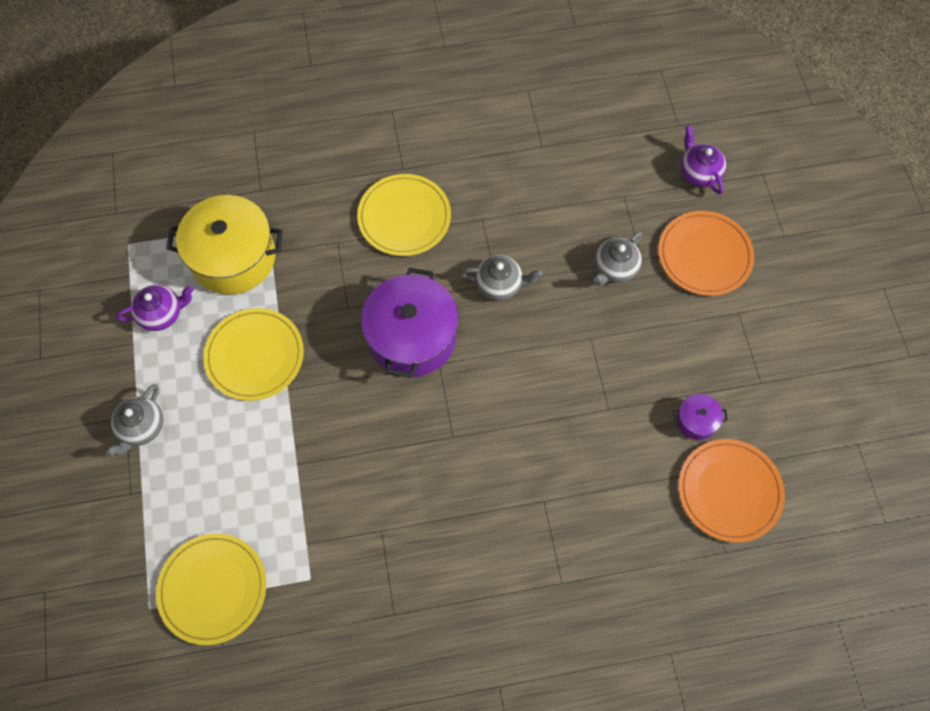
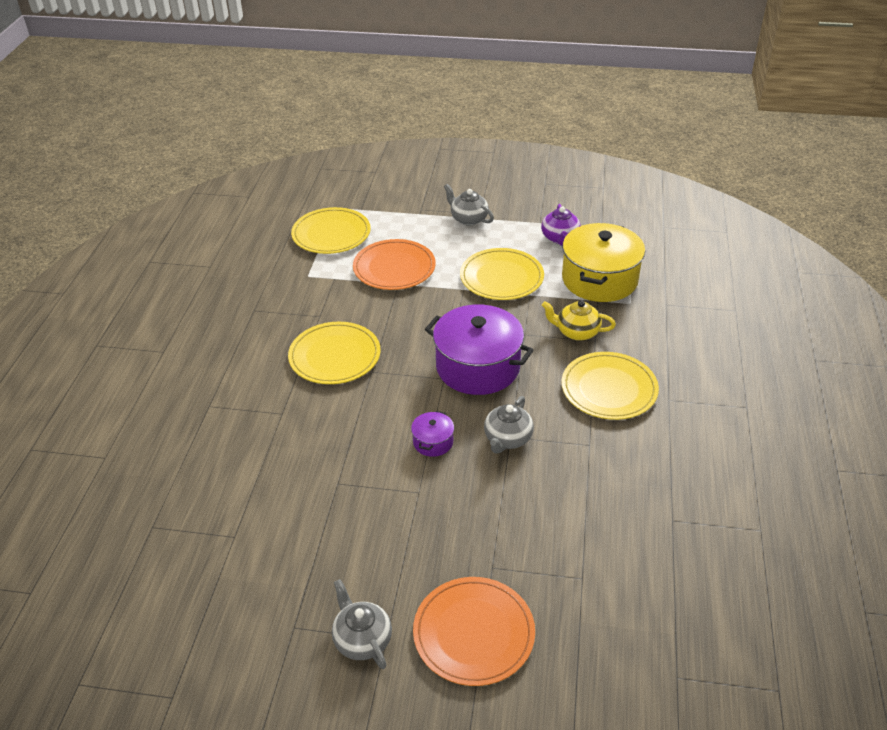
camera: 110 degrees right, 25 degrees down
grey teapot [594,231,642,286] -> grey teapot moved to [332,579,392,669]
purple pot [673,394,728,440] -> purple pot moved to [411,411,454,457]
orange plate [678,439,785,543] -> orange plate moved to [353,239,436,290]
purple teapot [680,125,726,194] -> none
none -> yellow plate [288,322,381,384]
none -> yellow teapot [542,300,616,341]

